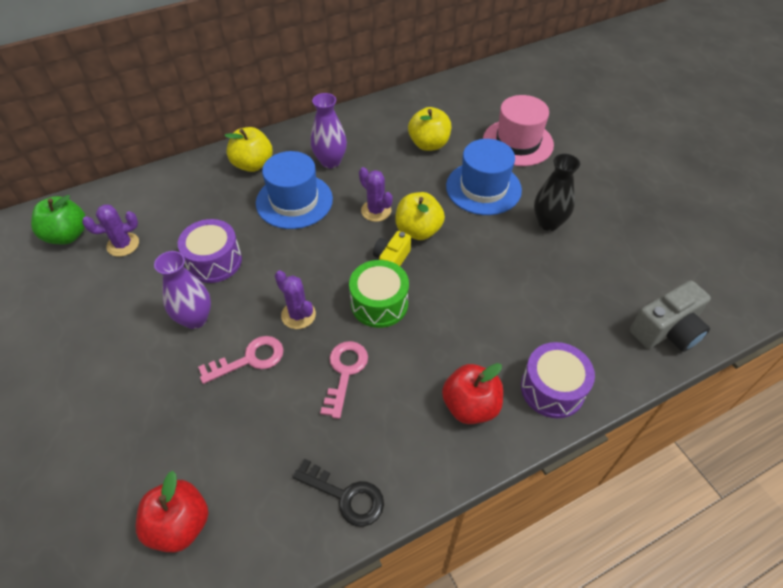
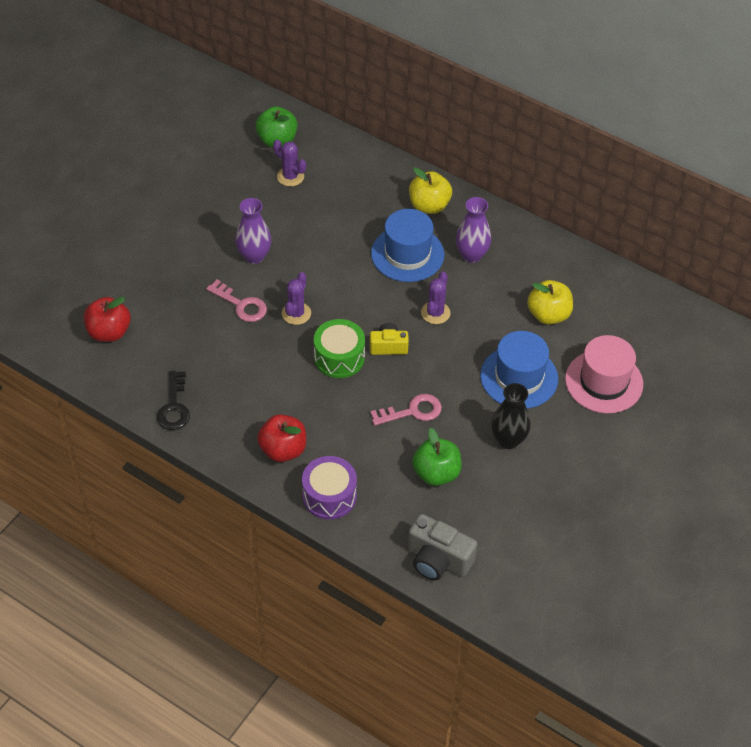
camera: 60 degrees right, 0 degrees up
purple drum [178,219,242,283] -> none
pink key [320,341,368,419] -> pink key moved to [370,394,442,426]
yellow apple [395,192,445,240] -> none
none -> green apple [412,428,462,486]

